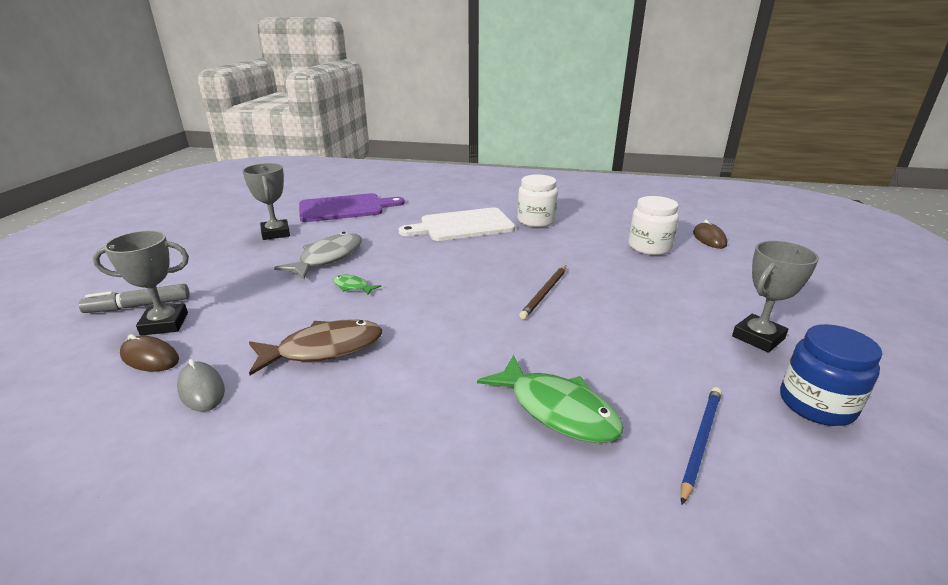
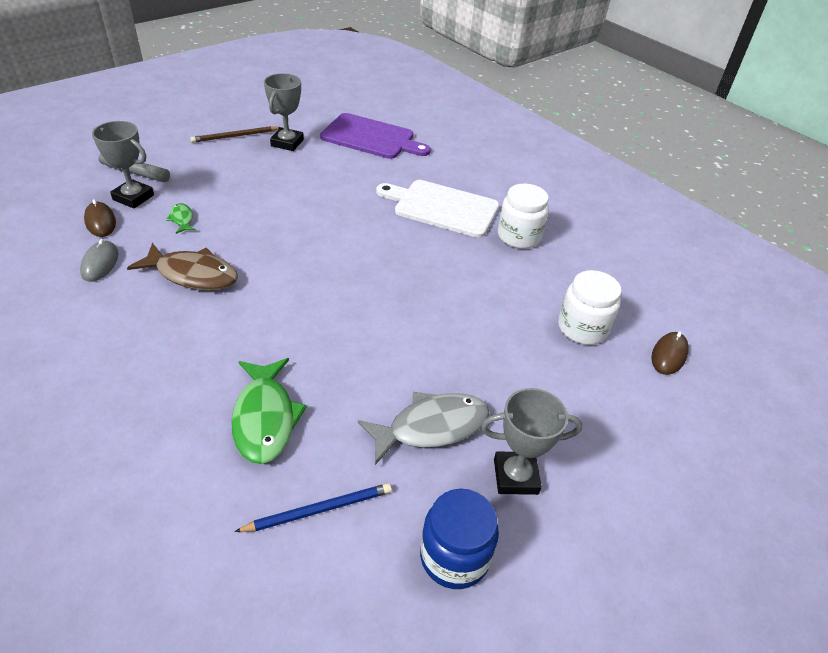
camera: 35 degrees right, 15 degrees up
grey fish [274,232,362,279] -> grey fish moved to [358,392,490,465]
green fish [333,275,381,295] -> green fish moved to [166,203,196,234]
brown pencil [519,266,566,319] -> brown pencil moved to [190,126,281,143]

